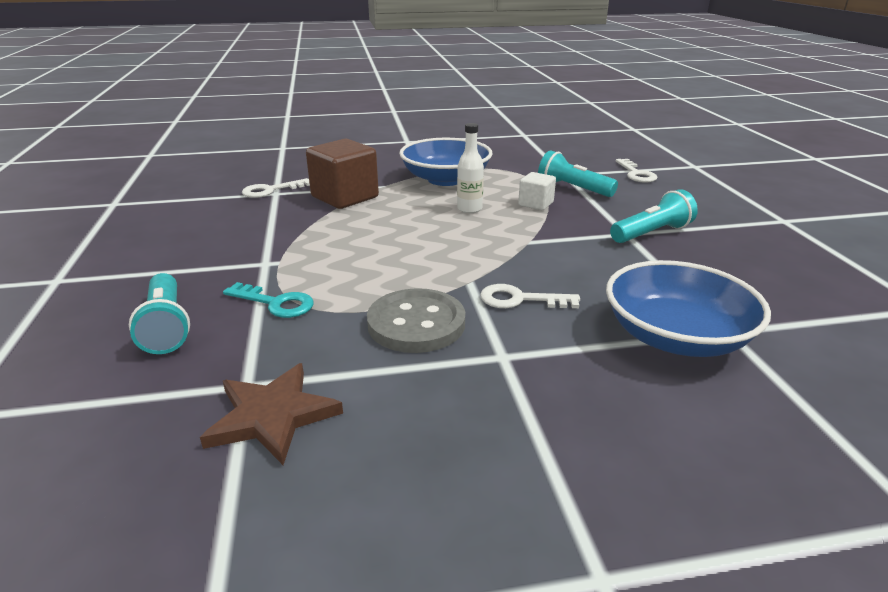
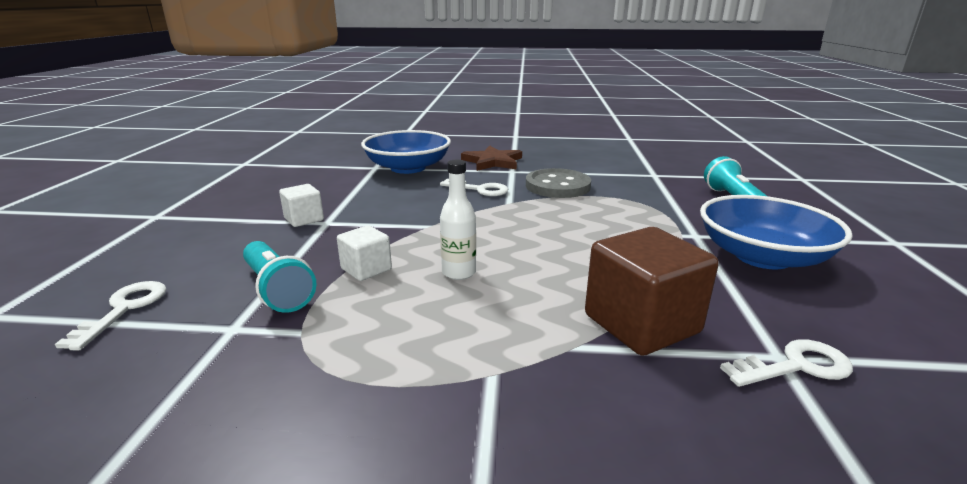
camera: 165 degrees left, 5 degrees down
brown star [200,363,343,465] -> brown star moved to [461,145,522,171]
turquoise key [223,282,314,318] -> none
blue bowl [399,138,492,186] -> blue bowl moved to [700,195,853,270]
turquoise flashlight [610,189,698,243] -> white cube [279,184,324,227]

